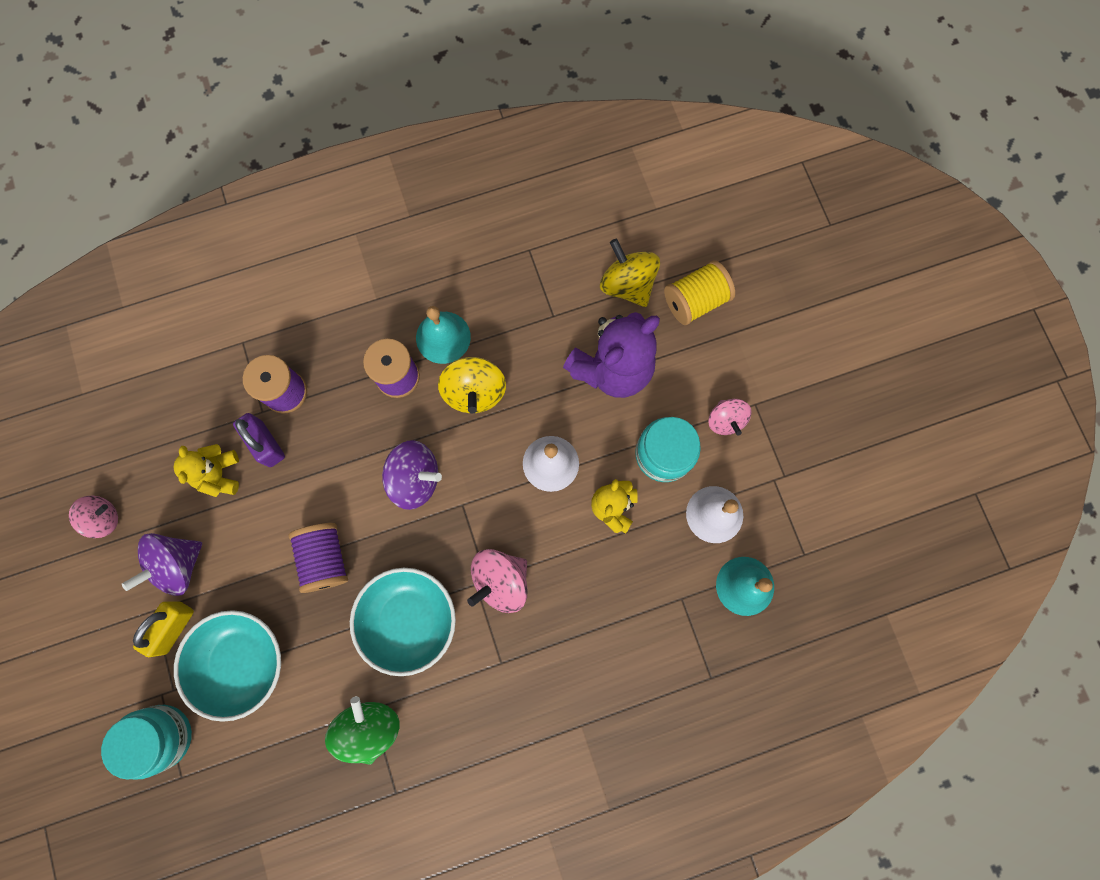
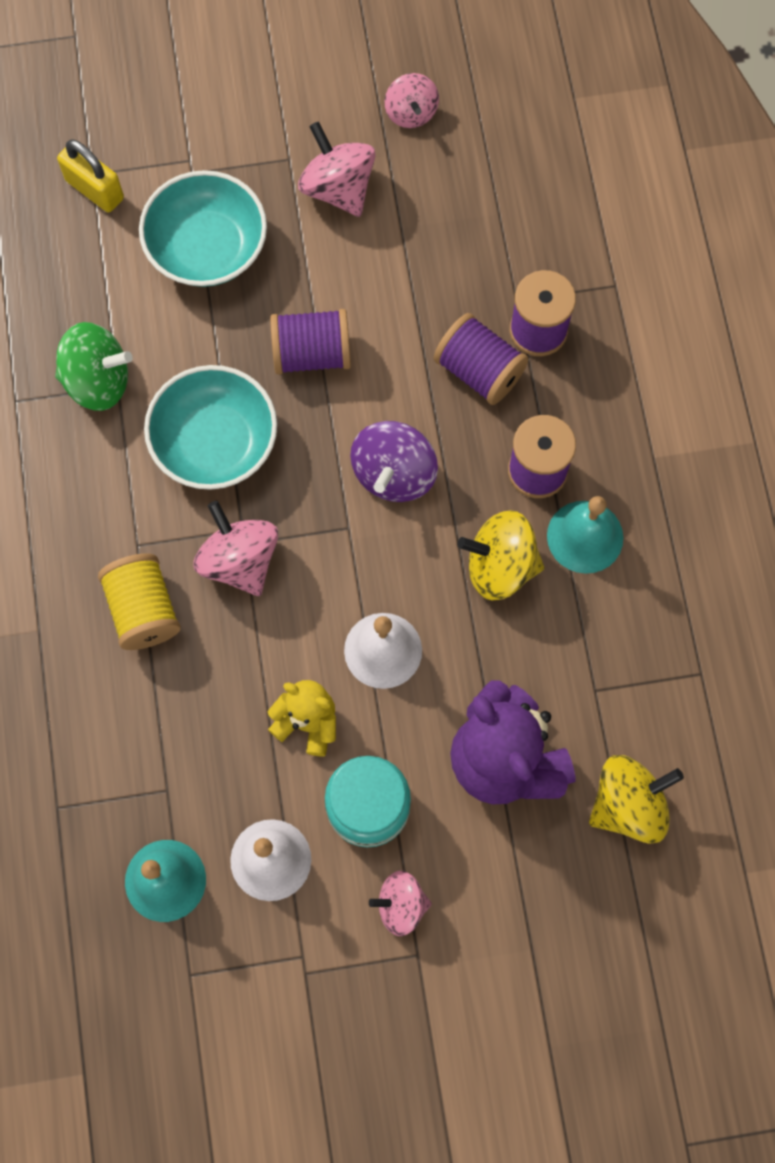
camera: 100 degrees right, 5 degrees down
turquoise jar [101,705,192,780] -> none
purple spinning top [122,533,202,596] -> pink spinning top [298,121,376,217]
yellow padlock [133,601,194,657] -> yellow padlock moved to [57,139,124,212]
yellow teddy bear [174,444,239,497] -> none
purple padlock [233,413,285,467] -> none
yellow spool [664,260,735,325] -> yellow spool moved to [98,553,181,650]
none -> purple spool [434,313,529,405]

